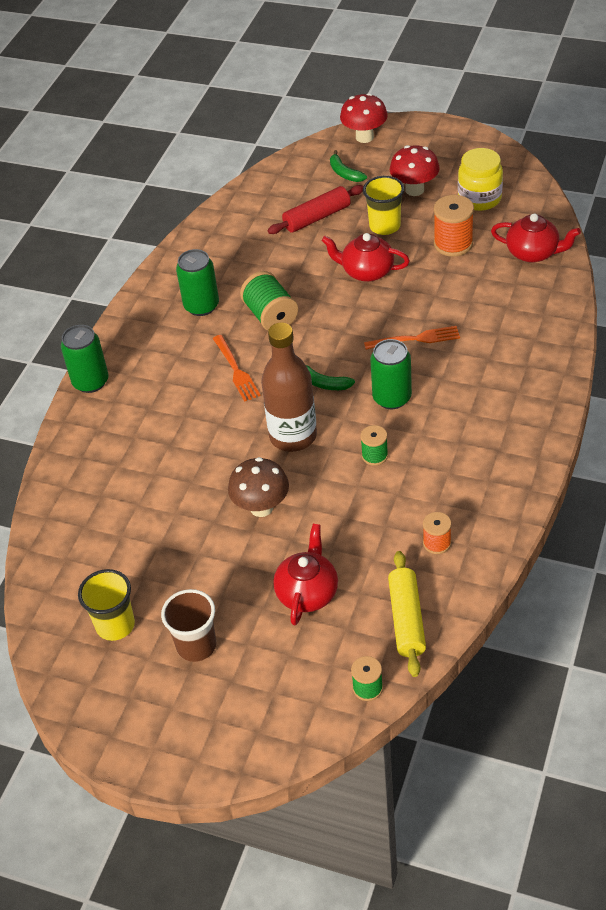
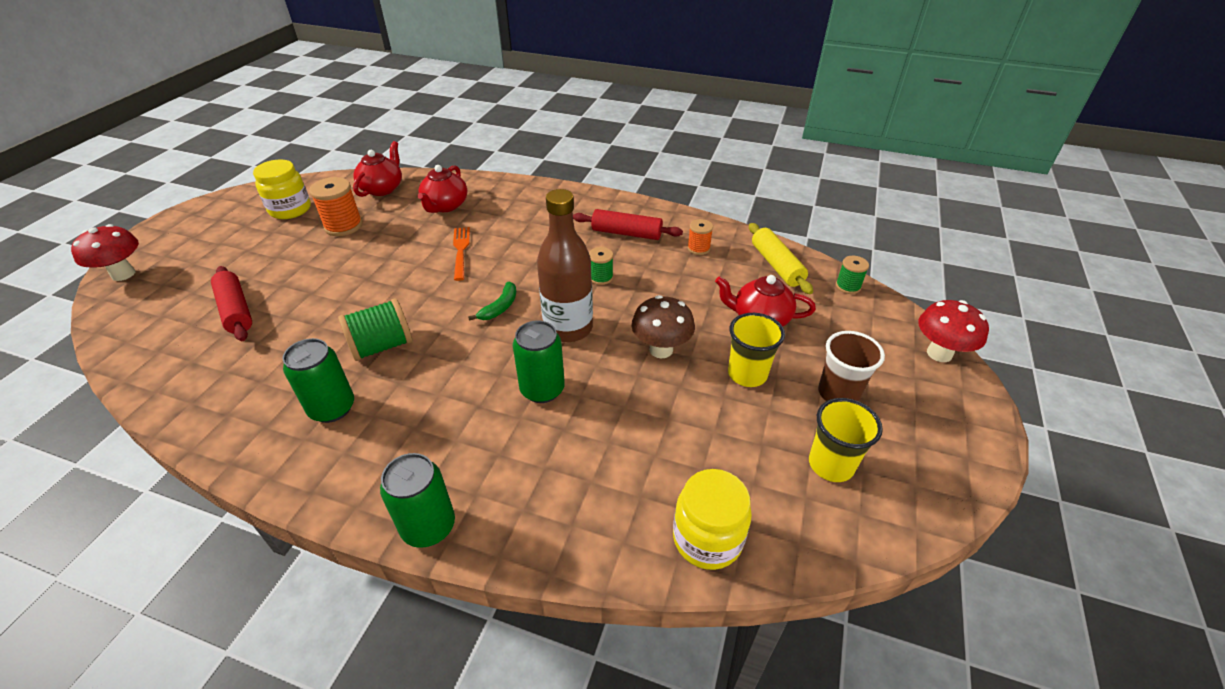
camera: 95 degrees left, 5 degrees down
orange fork [213,335,261,401] -> none
red teapot [321,233,410,282] -> red teapot moved to [417,165,467,213]
green banana [330,150,367,182] -> none
yellow cup [363,176,404,235] -> yellow cup moved to [728,313,785,387]
green can [370,339,412,409] -> green can moved to [513,321,565,403]
yellow rolling pin [388,551,426,677] -> yellow rolling pin turned 75 degrees clockwise [749,223,813,294]
red mushroom [390,145,440,196] -> red mushroom moved to [918,300,989,362]
none -> red rolling pin [573,209,683,240]
none -> yellow jar [673,469,752,570]

